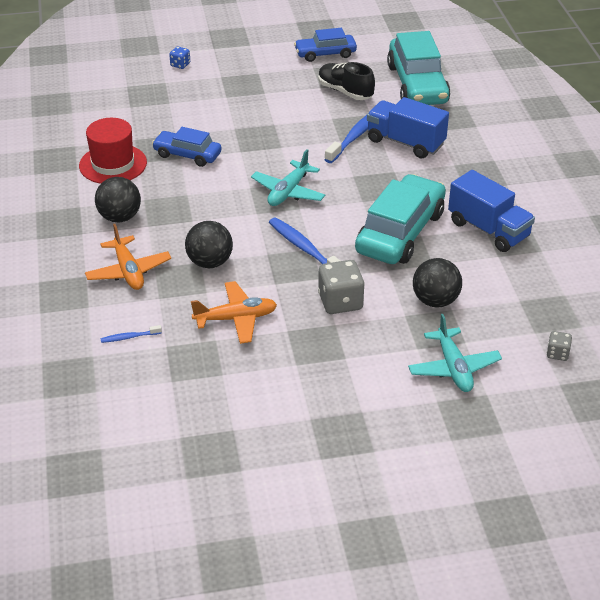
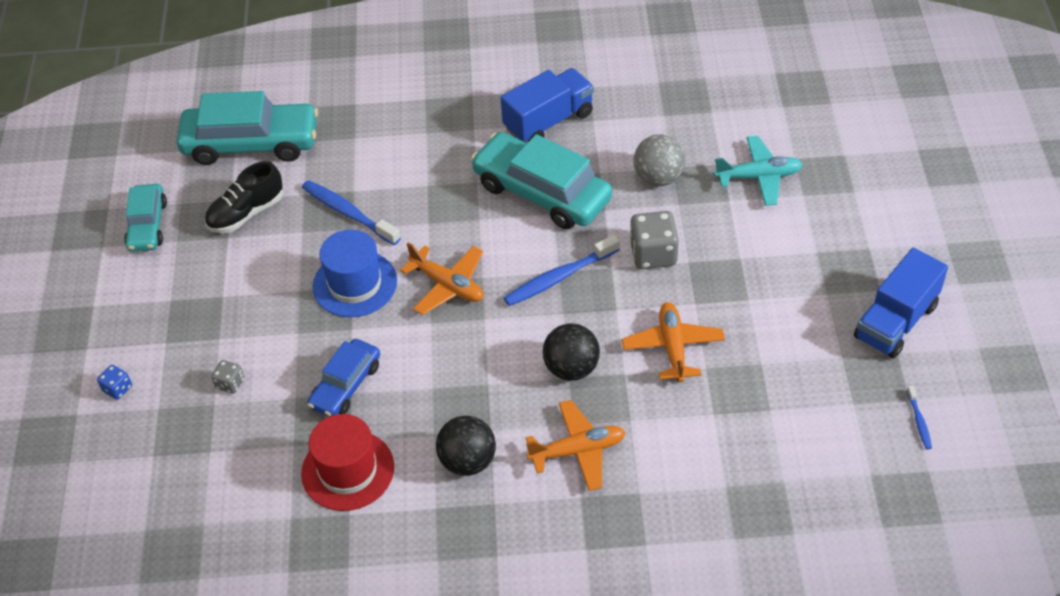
camera: 80 degrees left, 10 degrees up
blue toothbrush [100,325,162,343] -> blue toothbrush moved to [907,386,932,450]
turquoise plane [251,149,325,206] -> orange plane [400,242,483,315]
blue car [294,28,357,62] -> turquoise car [124,184,167,252]
blue truck [367,97,449,158] -> blue truck moved to [854,248,948,358]
black ball [413,258,462,308] -> grey ball [634,134,686,186]
grey dice [547,331,572,361] -> grey dice moved to [211,360,244,394]
none -> blue hat [312,230,397,317]

